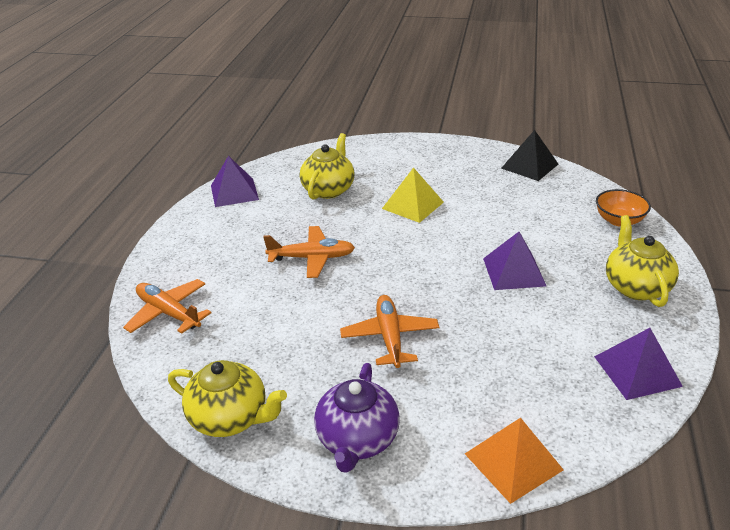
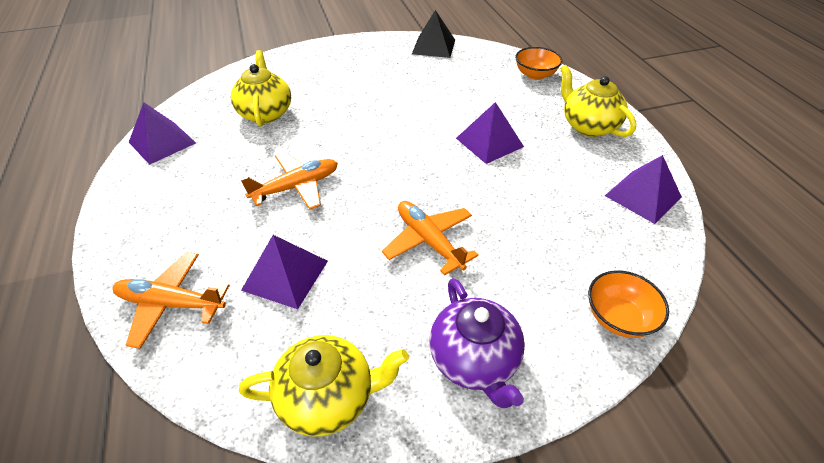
camera: 30 degrees left, 10 degrees up
yellow pyramid [382,167,444,223] -> none
orange pyramid [465,418,564,504] -> orange bowl [588,270,669,338]
none -> purple pyramid [241,235,328,309]

